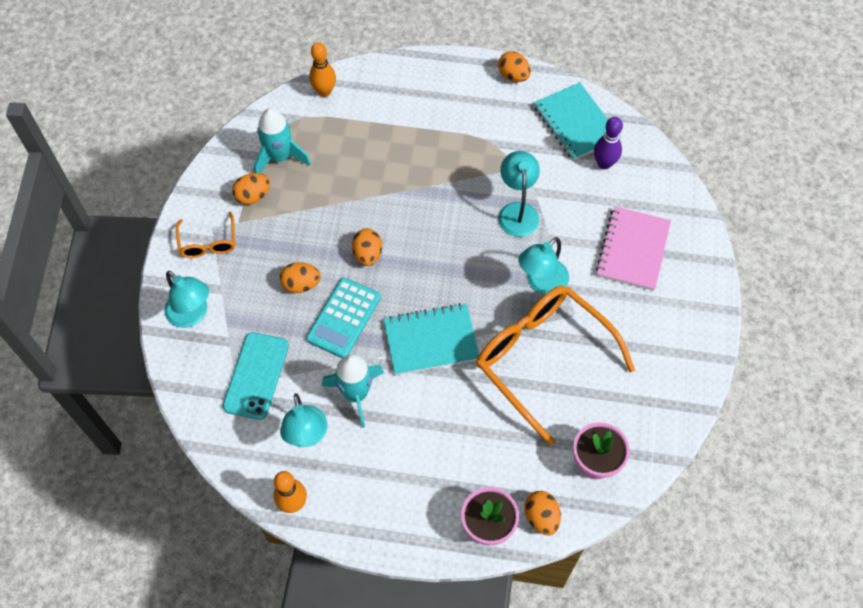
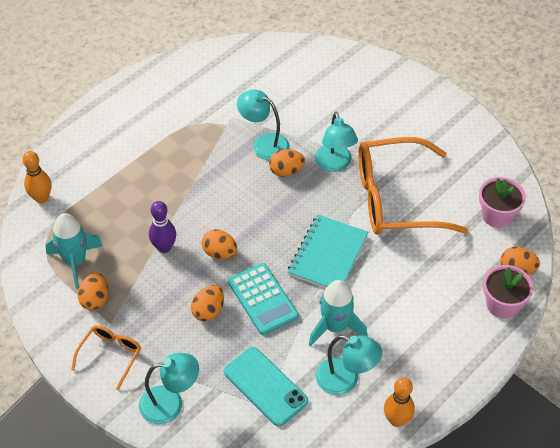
camera: 55 degrees left, 10 degrees down
orange glasses [176,212,235,258] -> orange glasses turned 90 degrees counterclockwise [71,325,141,390]
orange egg [498,51,531,82] -> orange egg moved to [269,149,305,177]
turquoise notebook [534,82,621,160] -> none
purple bowling pin [594,117,623,169] -> purple bowling pin moved to [149,201,176,253]
pink notebook [596,206,671,291] -> none

